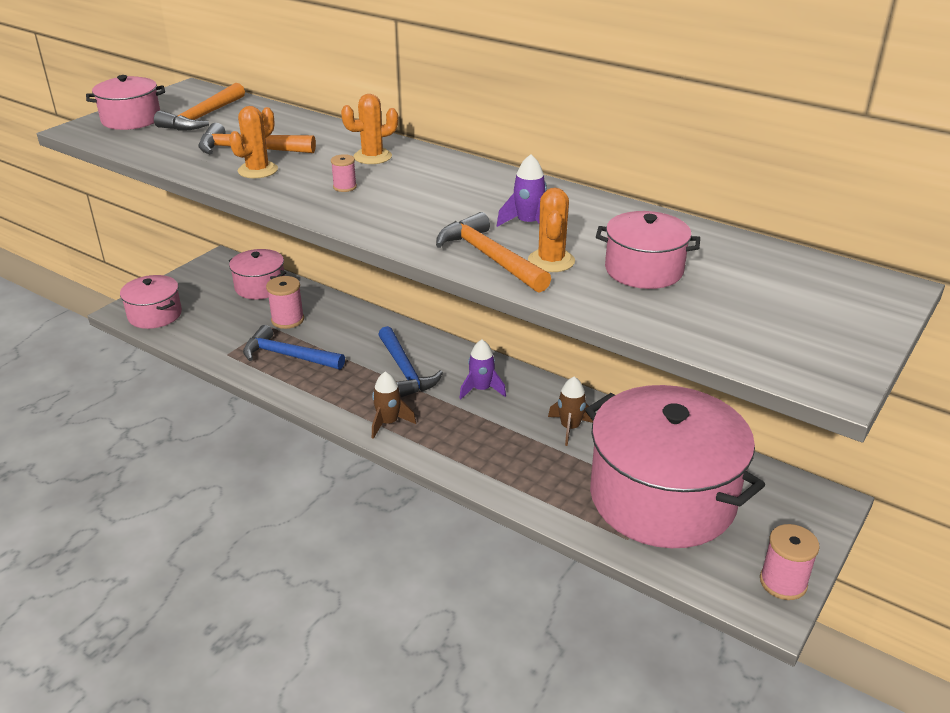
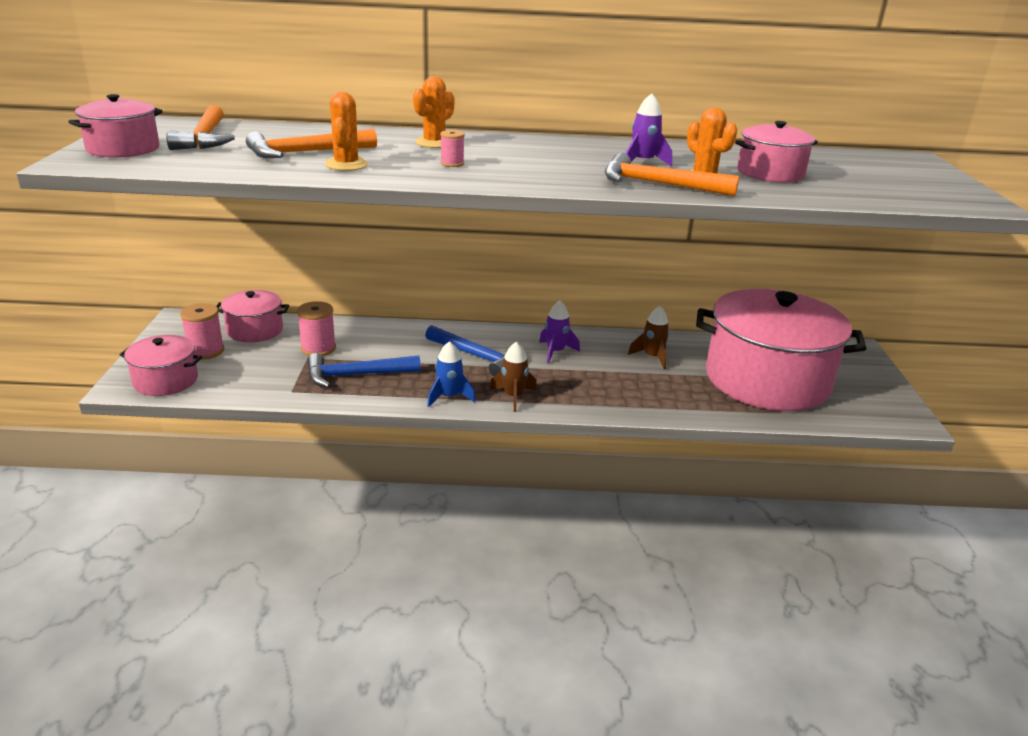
camera: 35 degrees left, 5 degrees down
pink spool [760,524,820,600] -> pink spool moved to [180,303,224,360]
none -> blue rocket [427,341,476,407]

